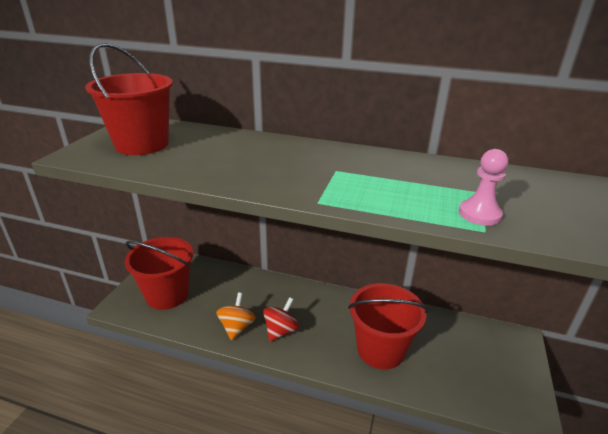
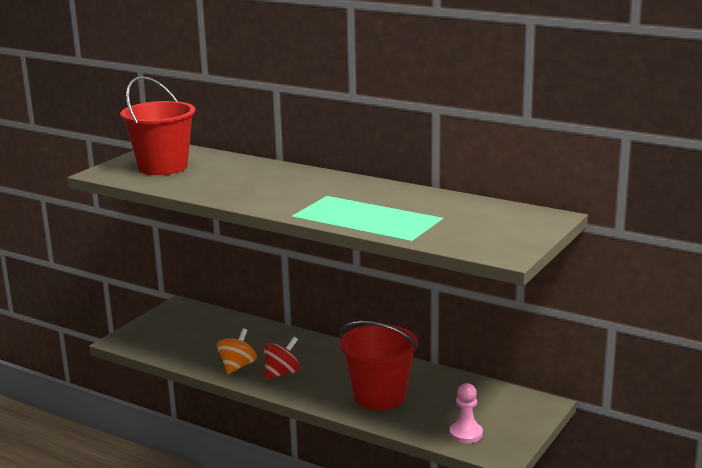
camera: 15 degrees right, 10 degrees down
red bucket [125,237,193,310] -> none
pink pawn [459,149,508,226] -> pink pawn moved to [450,383,483,443]

